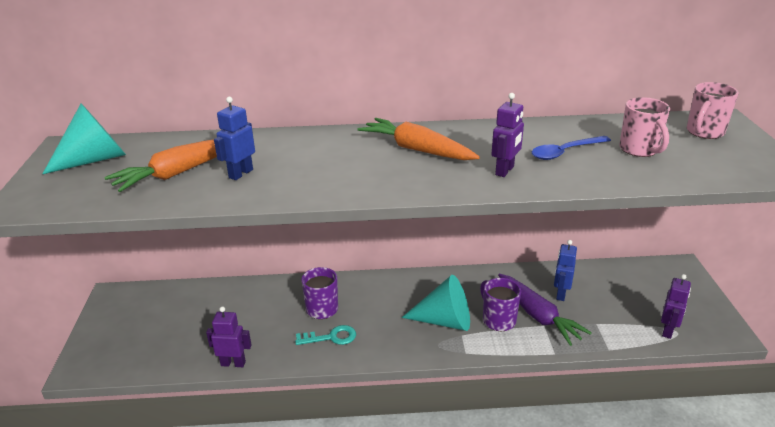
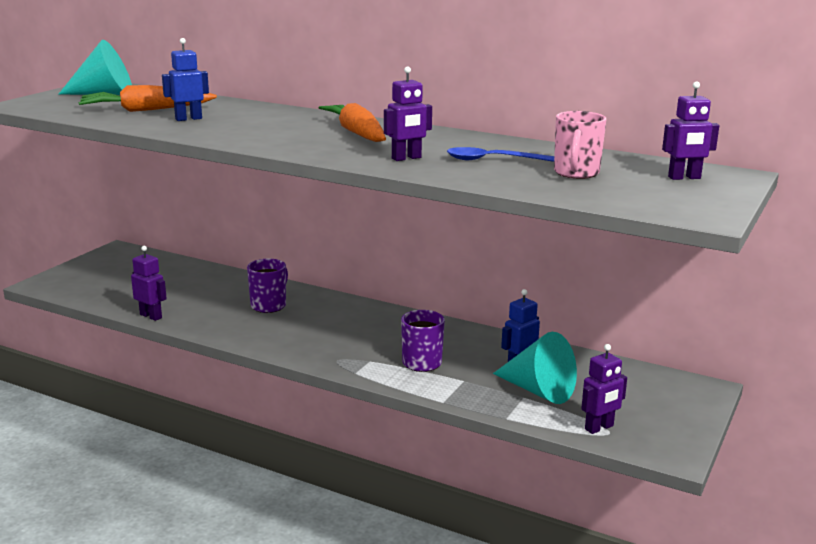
camera: 30 degrees right, 10 degrees down
turquoise key [295,325,356,345] -> none
turquoise cone [402,275,470,331] -> turquoise cone moved to [493,332,577,404]
purple carrot [498,273,592,346] -> none
pink mug [687,82,739,139] -> purple robot [662,81,719,180]

